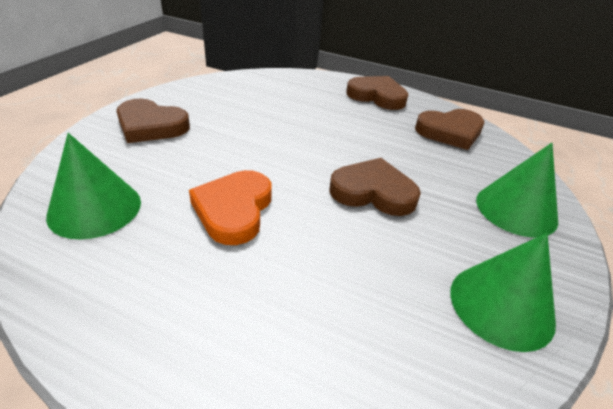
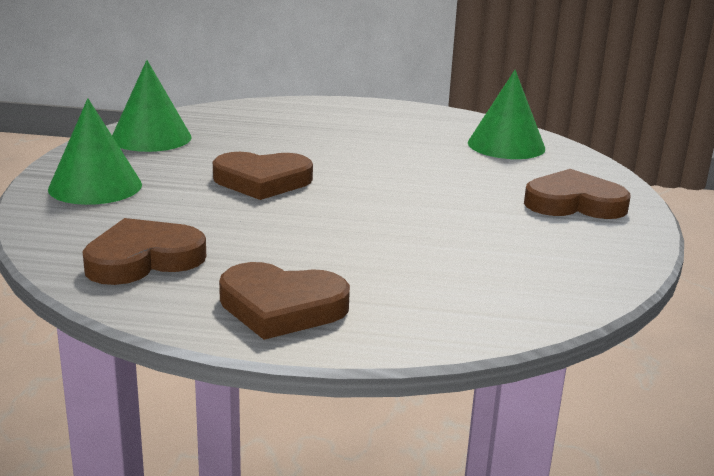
camera: 165 degrees right, 15 degrees down
orange heart [189,170,272,245] -> none

